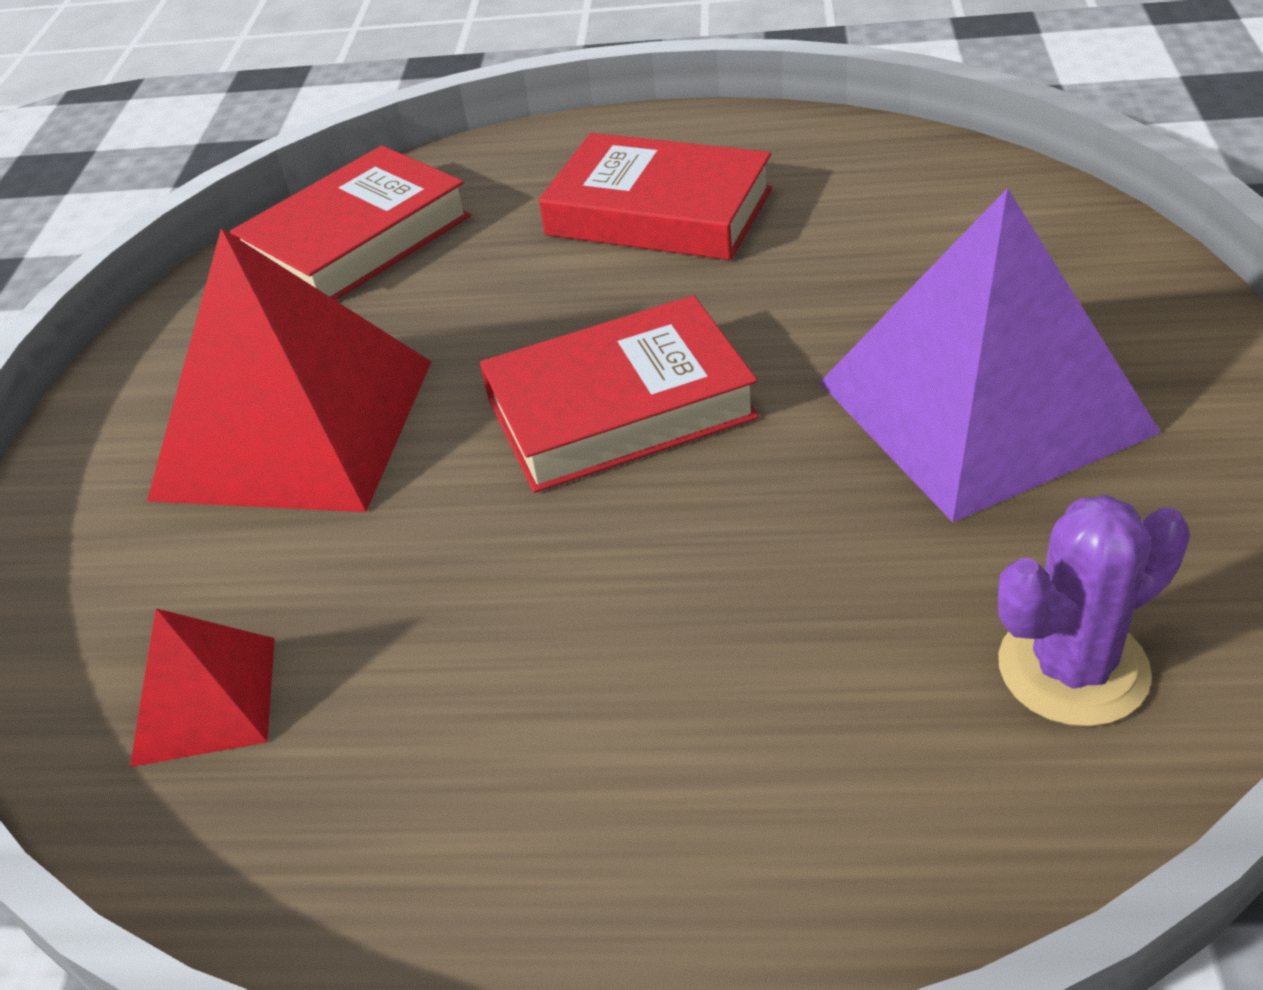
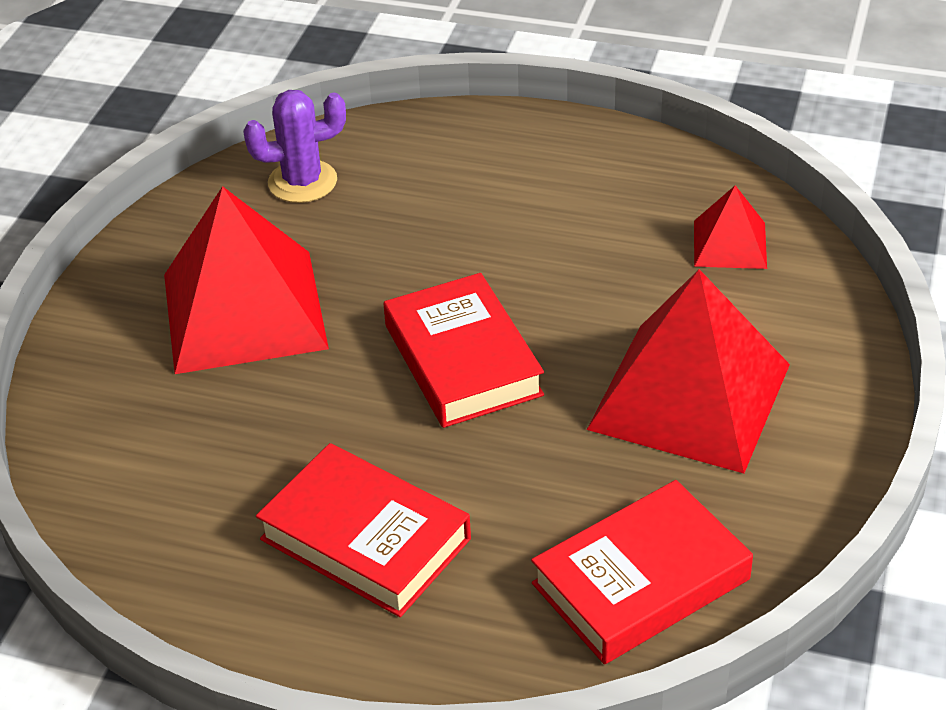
camera: 170 degrees left, 0 degrees up
red book [480,295,759,493] -> red book turned 75 degrees clockwise [384,273,544,428]
purple pyramid [819,188,1161,522] -> red pyramid [164,186,329,374]

